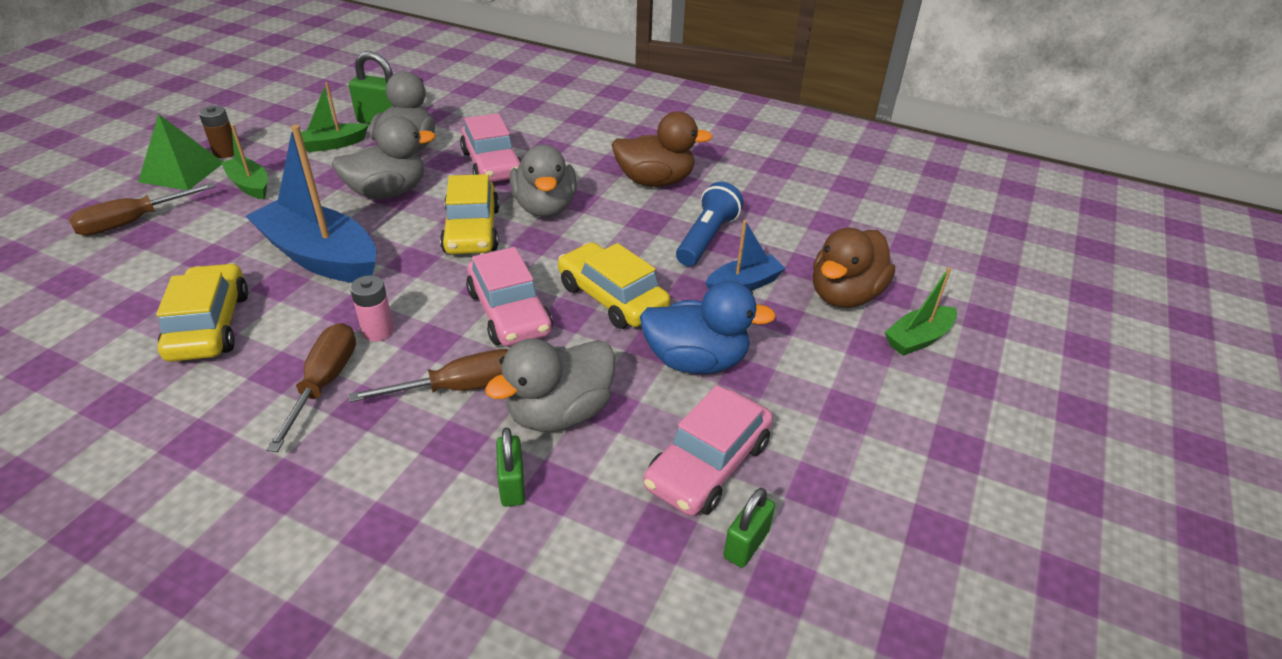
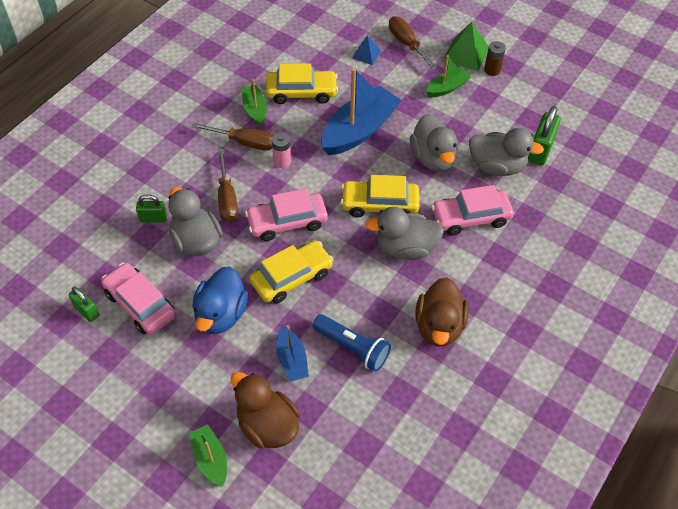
camera: 100 degrees right, 15 degrees up
green boat [301,82,369,152] -> green boat moved to [242,79,267,126]
none -> blue pyramid [352,35,381,65]

